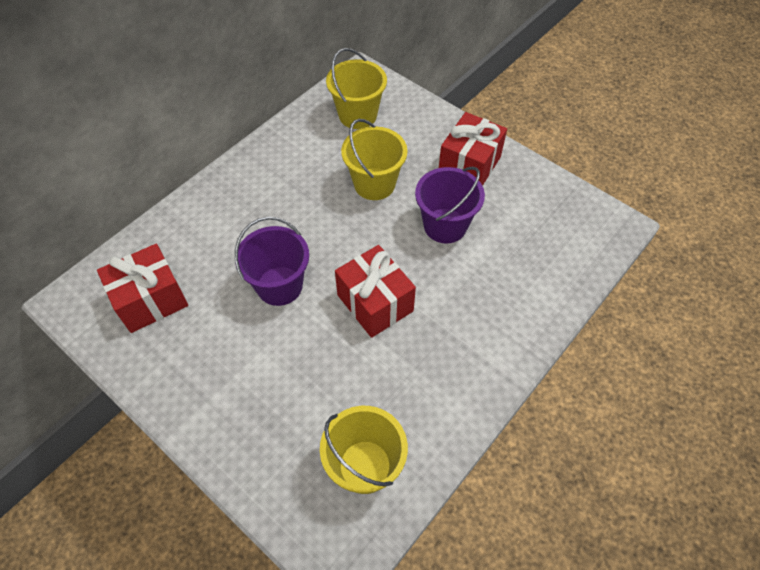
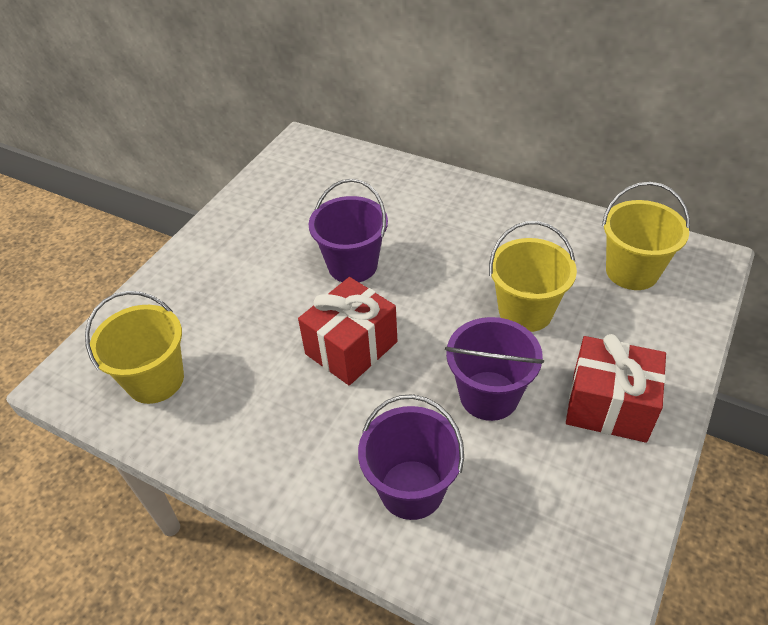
camera: 80 degrees right, 10 degrees down
red gift [97,244,188,333] -> none
none -> purple bucket [358,394,464,520]

